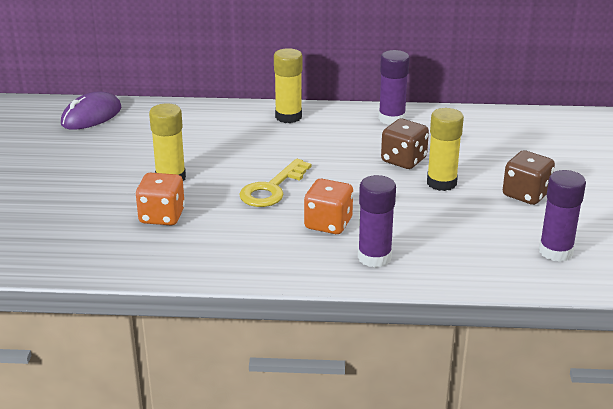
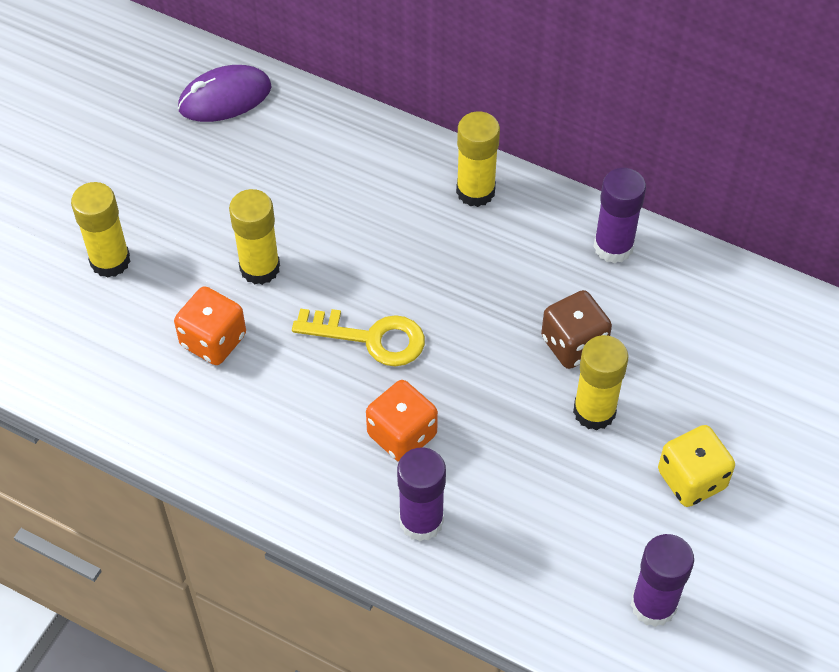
camera: 25 degrees right, 25 degrees up
yellow key [239,159,311,207] -> yellow key turned 135 degrees counterclockwise [292,308,425,367]
brown dice [503,150,555,205] -> yellow dice [658,425,735,507]
none -> yellow glue stick [71,182,131,278]

